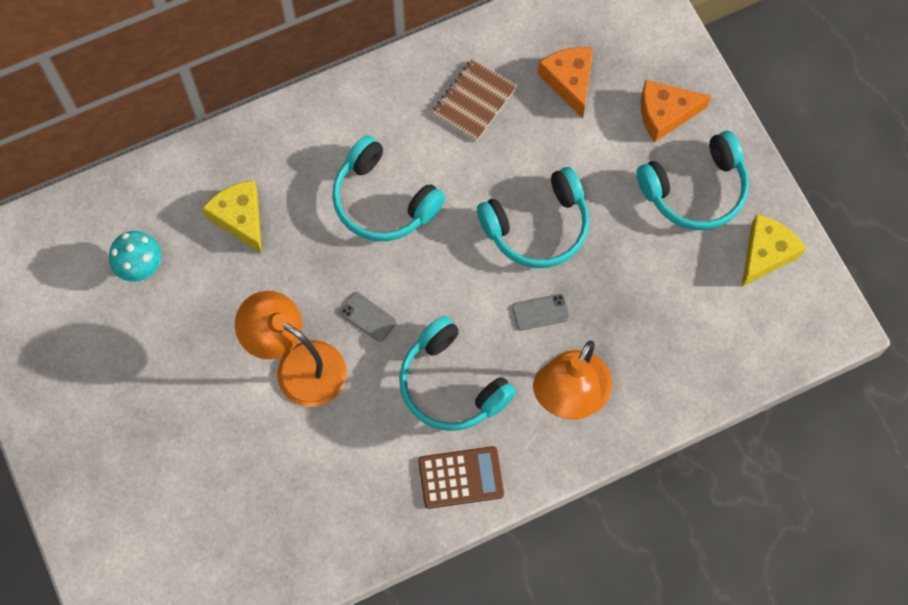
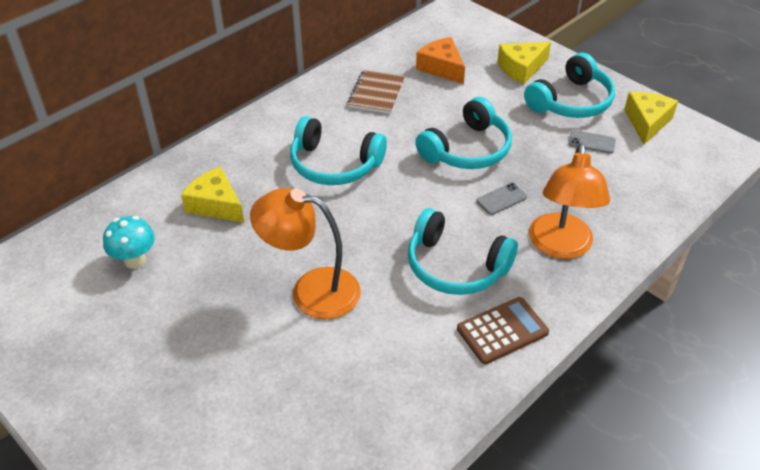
camera: 20 degrees left, 25 degrees down
grey phone [340,292,397,342] -> grey phone moved to [568,130,616,154]
orange cheese [641,80,711,142] -> yellow cheese [497,42,551,84]

